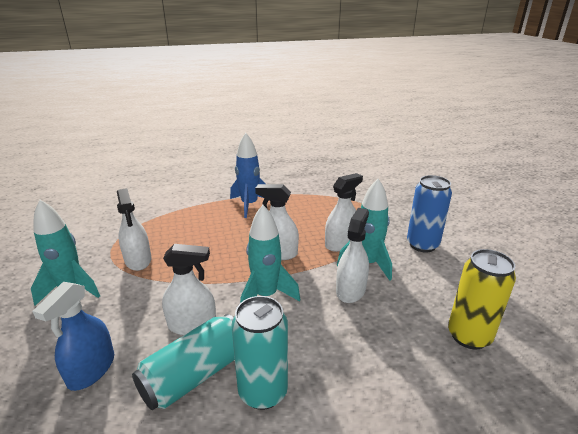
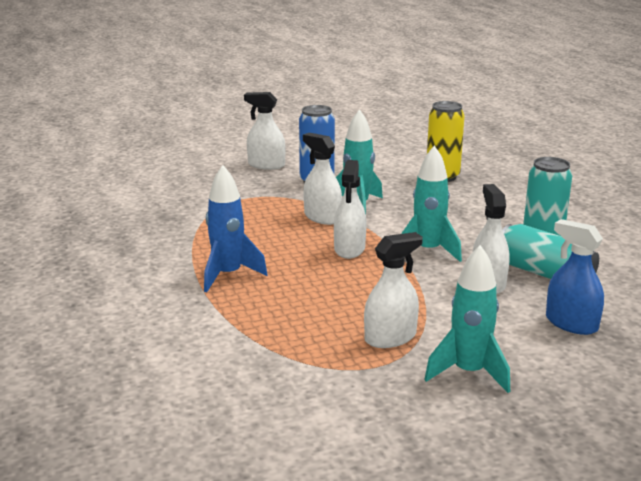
camera: 95 degrees left, 5 degrees down
blue spray bottle [32,282,114,391] -> blue spray bottle turned 150 degrees counterclockwise [546,219,604,335]
white spray bottle [336,208,369,303] -> white spray bottle moved to [244,92,286,170]

